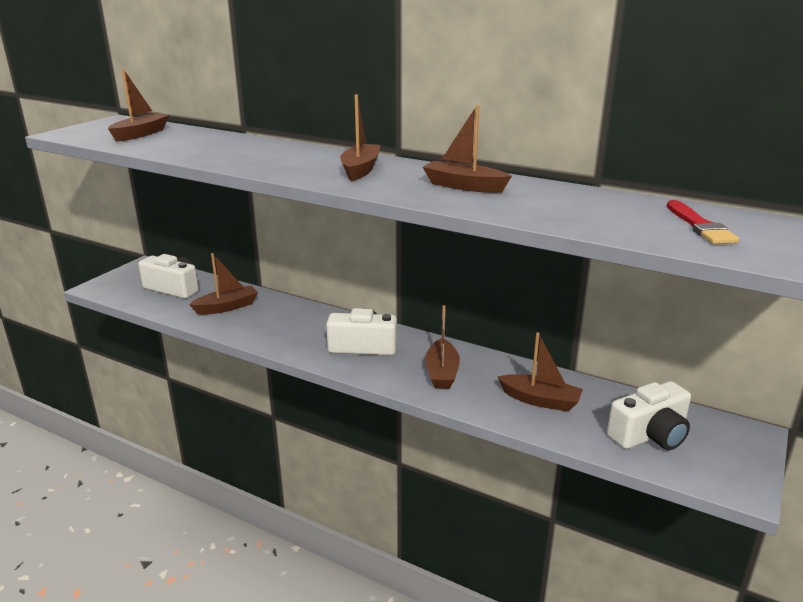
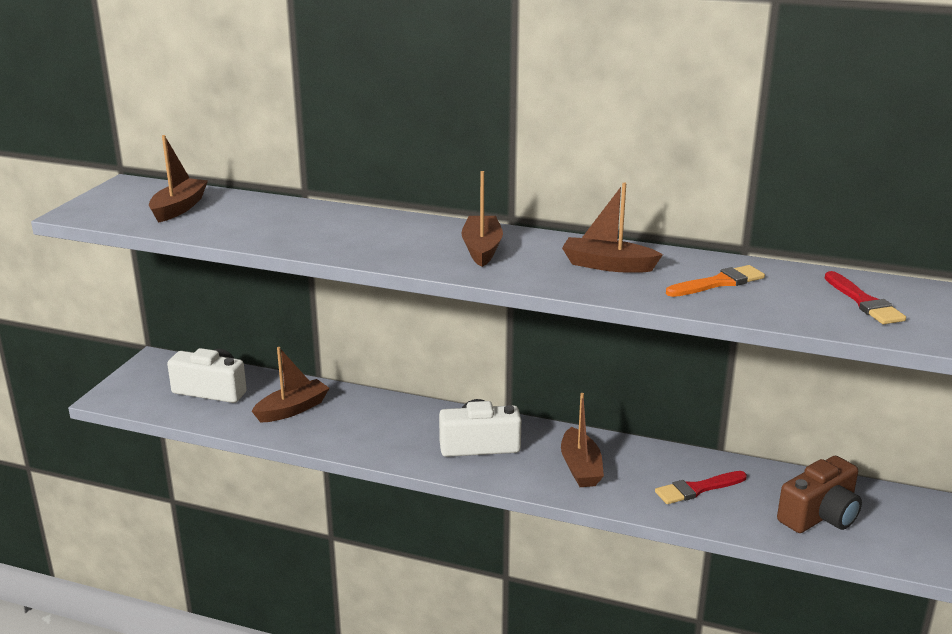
camera: 10 degrees left, 0 degrees up
brown boat [498,332,583,412] -> red brush [655,471,747,504]
white camera [607,381,691,450] -> brown camera [777,456,862,533]
none -> orange brush [666,265,765,297]

